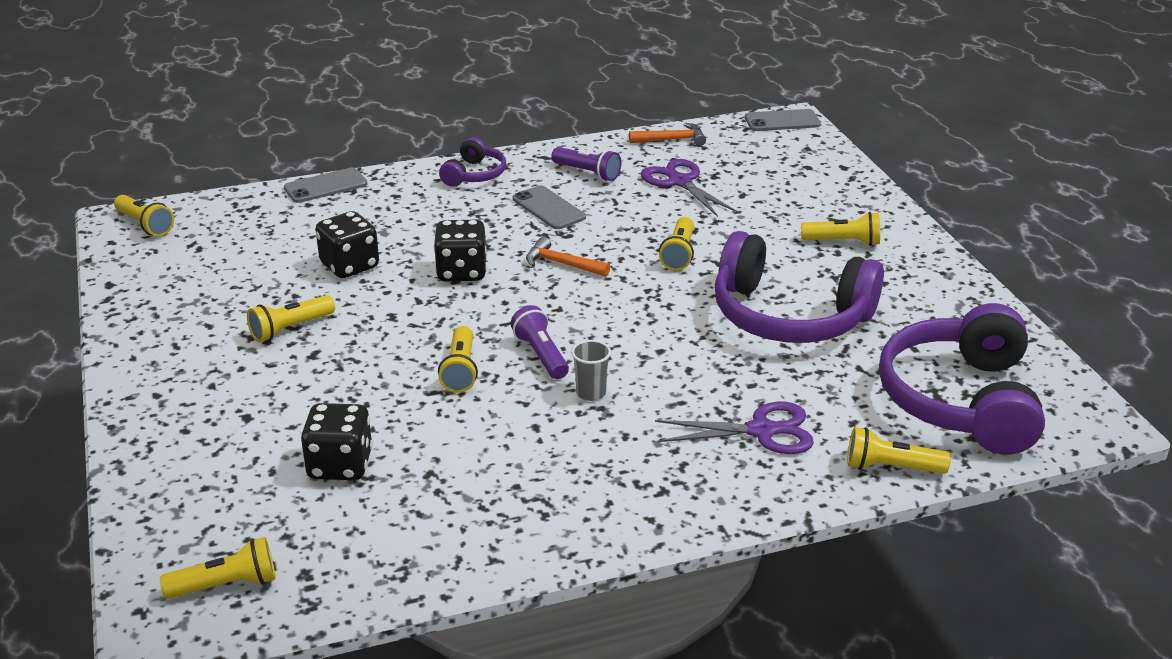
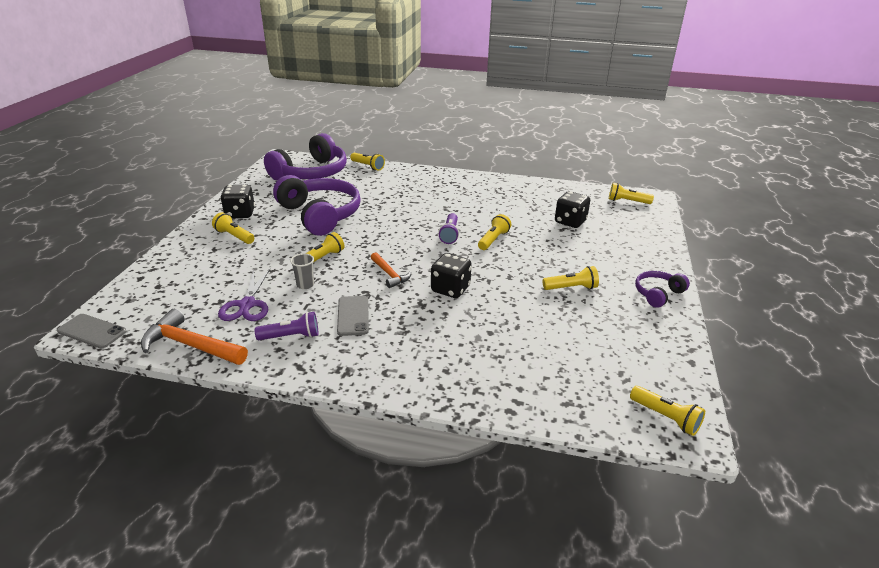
camera: 150 degrees left, 0 degrees up
yellow flashlight [114,195,174,236] -> yellow flashlight turned 150 degrees clockwise [630,386,705,436]
grey phone [284,167,368,203] -> none
black dice [315,211,379,278] -> black dice moved to [220,185,255,218]
purple headphones [439,137,506,187] -> purple headphones moved to [635,271,690,308]
purple flashlight [551,147,621,181] -> purple flashlight turned 105 degrees clockwise [255,312,318,340]
grey cup [571,340,611,401] -> grey cup moved to [290,253,314,289]
orange hammer [629,123,706,146] -> orange hammer [141,309,248,365], size x1.66
purple scissors [655,402,814,454] -> none

